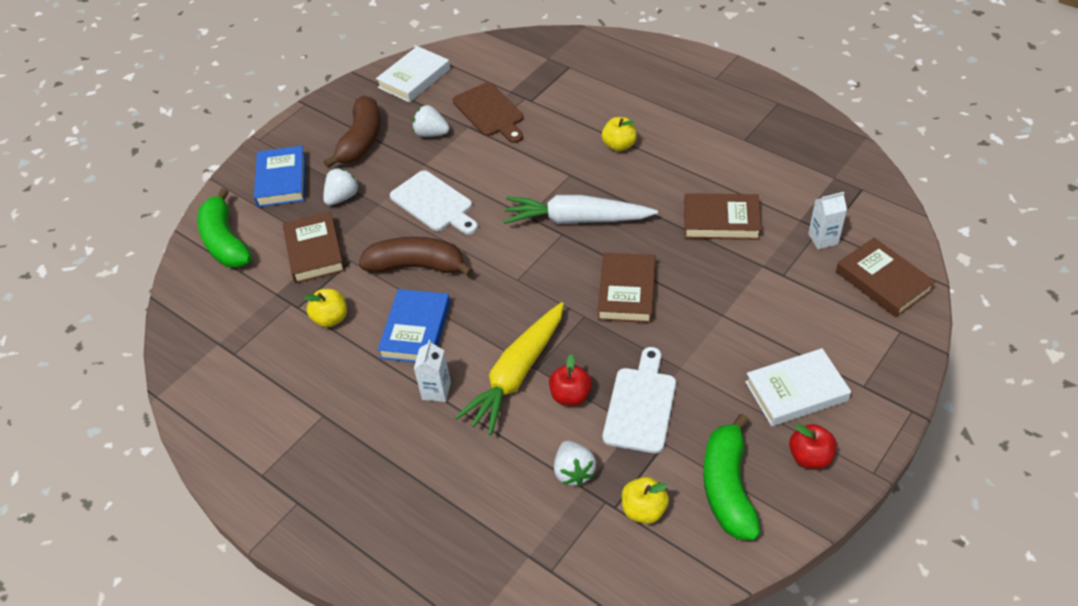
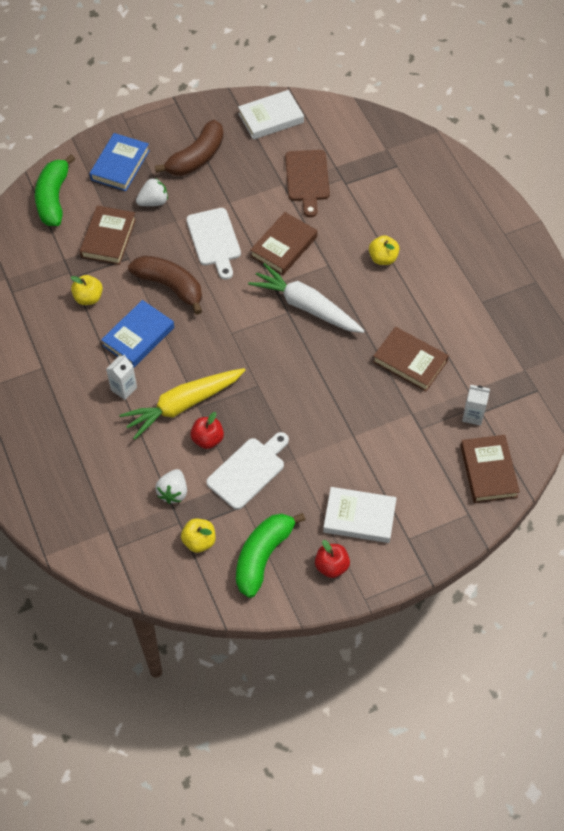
camera: 25 degrees right, 10 degrees up
white strawberry [413,105,450,137] -> none
brown book [597,253,656,323] -> brown book moved to [250,212,317,275]

